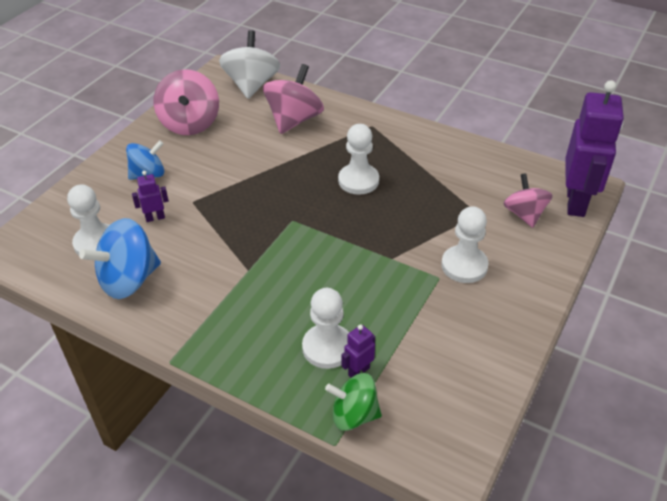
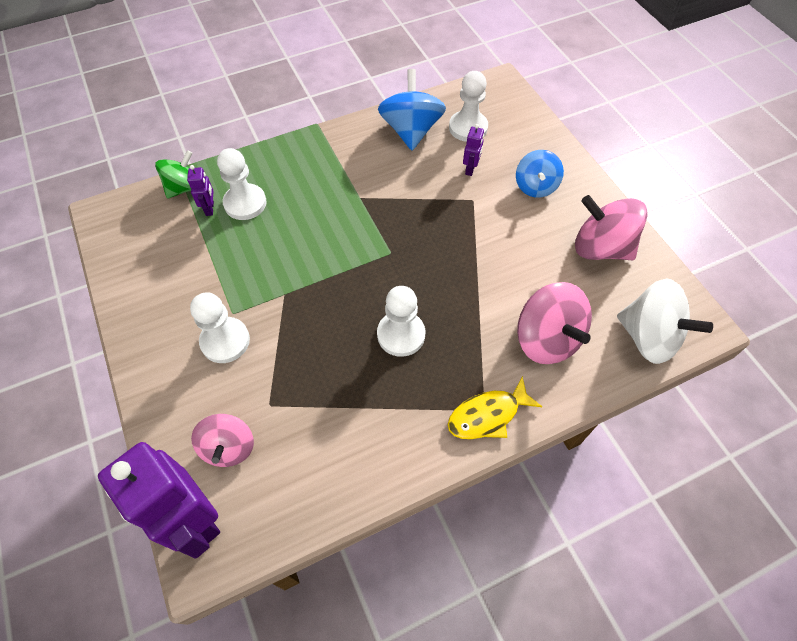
camera: 125 degrees right, 15 degrees up
pink spinning top [503,173,553,228] -> pink spinning top turned 60 degrees clockwise [191,414,254,467]
none -> yellow fish [447,376,542,439]

